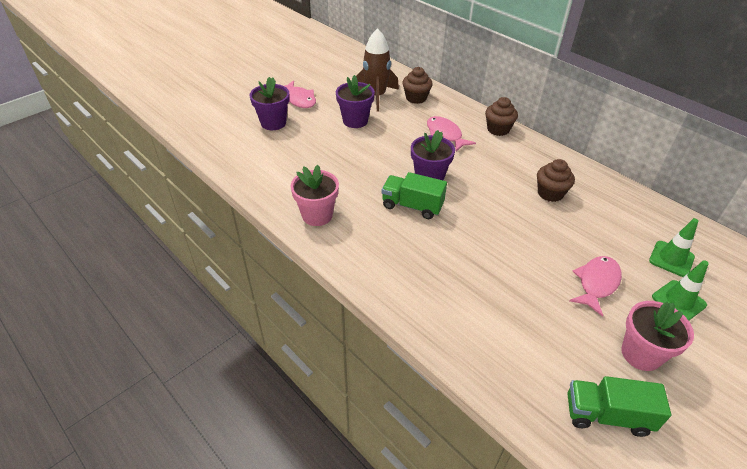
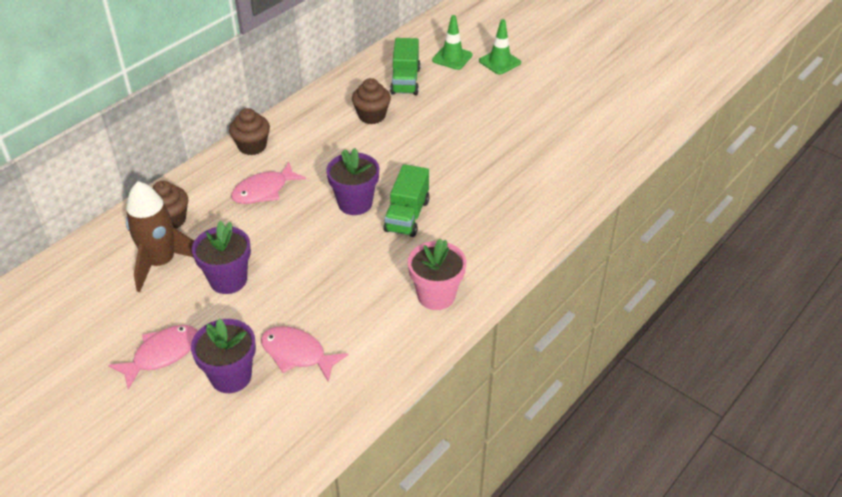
camera: 95 degrees left, 0 degrees up
green truck [567,376,671,437] -> green truck moved to [390,38,421,95]
pink fish [569,256,622,317] -> pink fish moved to [261,326,349,382]
pink flower pot [621,301,694,371] -> none

